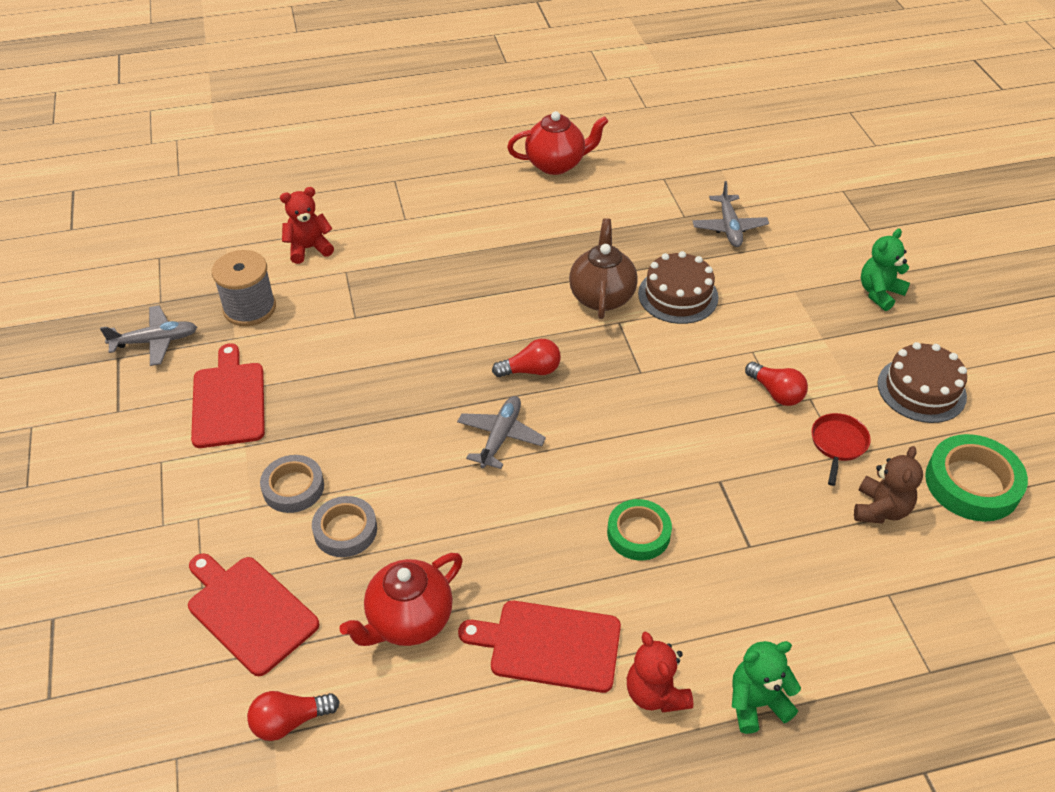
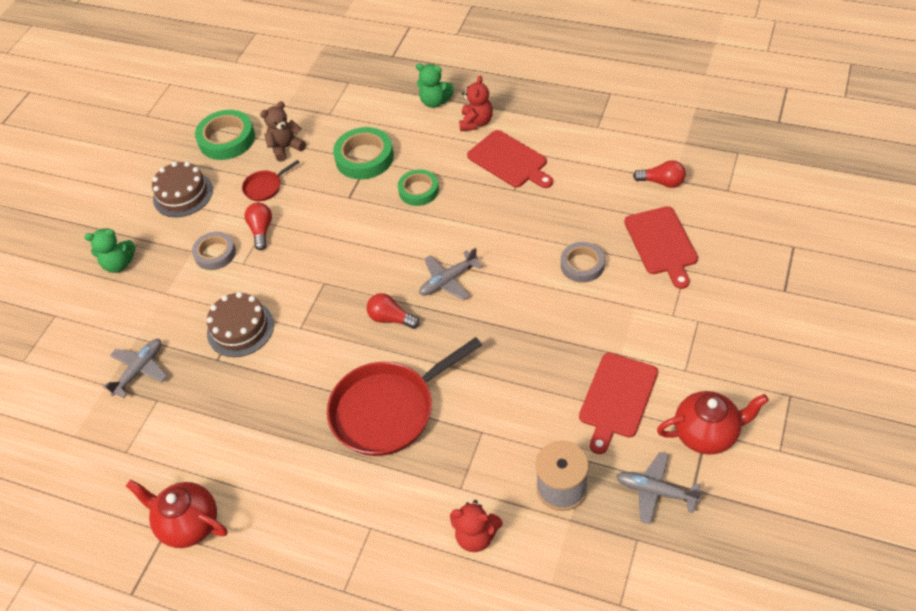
camera: 140 degrees left, 5 degrees up
grey tape [260,455,324,513] -> grey tape moved to [192,232,236,270]
red teapot [339,553,463,646] -> red teapot moved to [657,391,769,455]
brown teapot [569,218,638,319] -> none
none -> red pan [327,337,482,456]
none -> green tape [333,127,394,179]

